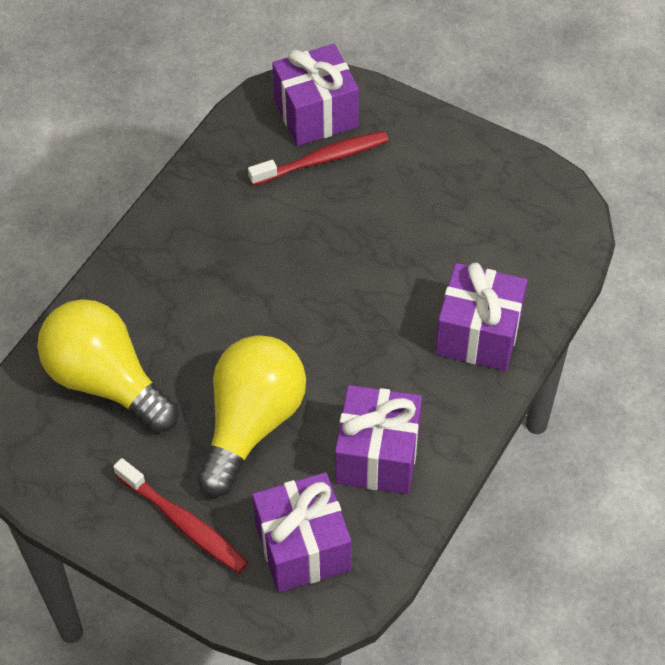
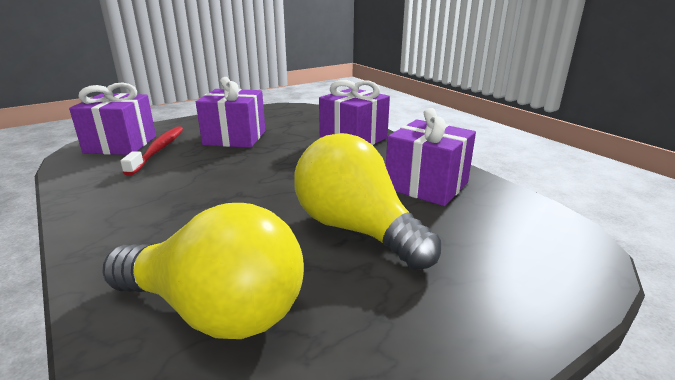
camera: 65 degrees left, 30 degrees down
yellow light bulb [37,299,179,433] -> yellow light bulb turned 135 degrees counterclockwise [102,203,304,339]
red toothbrush [113,458,248,573] -> none
purple gift [252,472,351,592] -> purple gift moved to [196,77,265,148]

